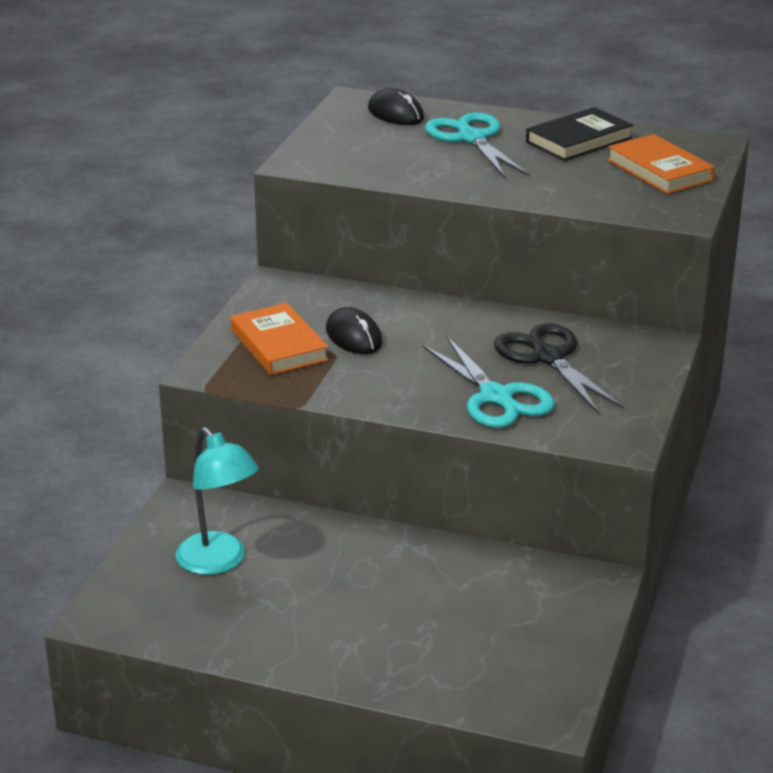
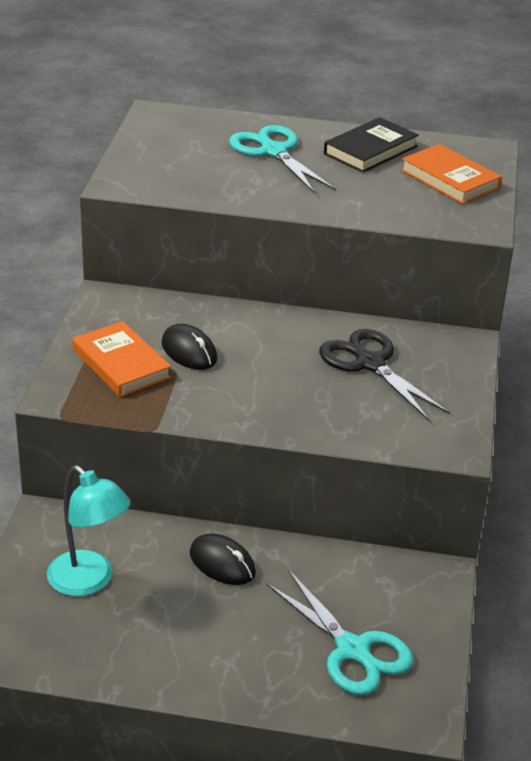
camera: 10 degrees left, 5 degrees up
black mouse [368,88,424,125] -> black mouse moved to [190,534,256,585]
turquoise scissors [422,335,555,428] -> turquoise scissors moved to [266,570,413,695]

